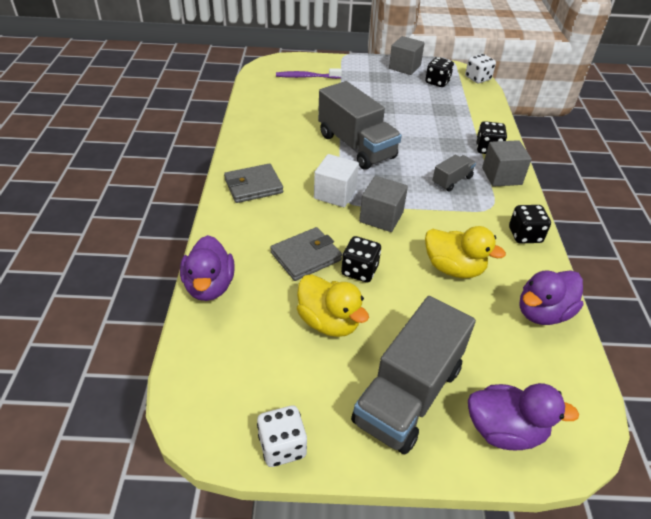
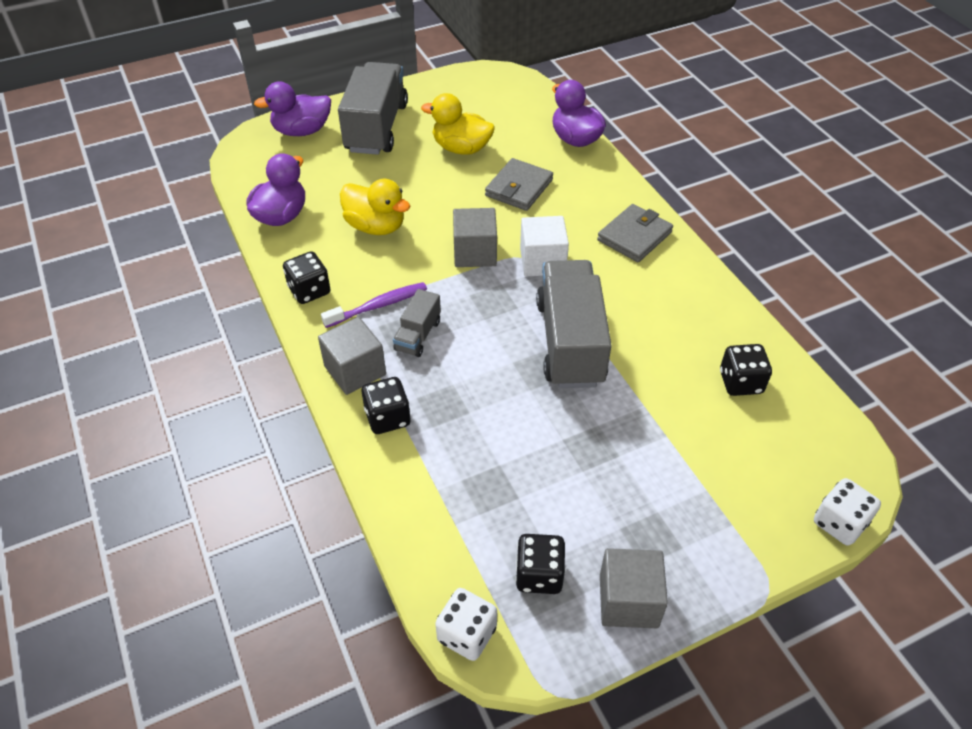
camera: 155 degrees right, 5 degrees up
white dice [257,406,307,467] -> white dice moved to [814,478,881,546]
purple toothbrush [276,68,342,79] -> purple toothbrush moved to [321,282,427,328]
grey truck [318,81,402,170] -> grey truck turned 60 degrees clockwise [536,260,612,388]
black dice [341,236,381,283] -> black dice moved to [720,344,772,396]
yellow duck [425,226,506,278] -> yellow duck turned 150 degrees counterclockwise [340,179,410,235]

